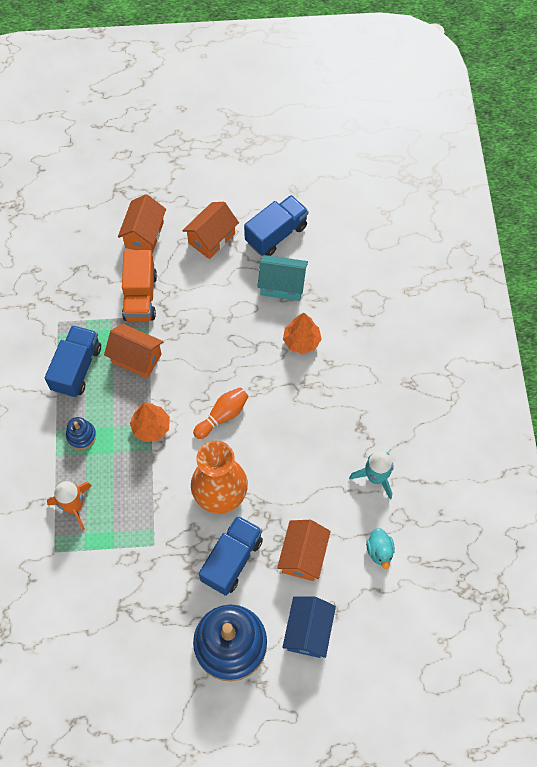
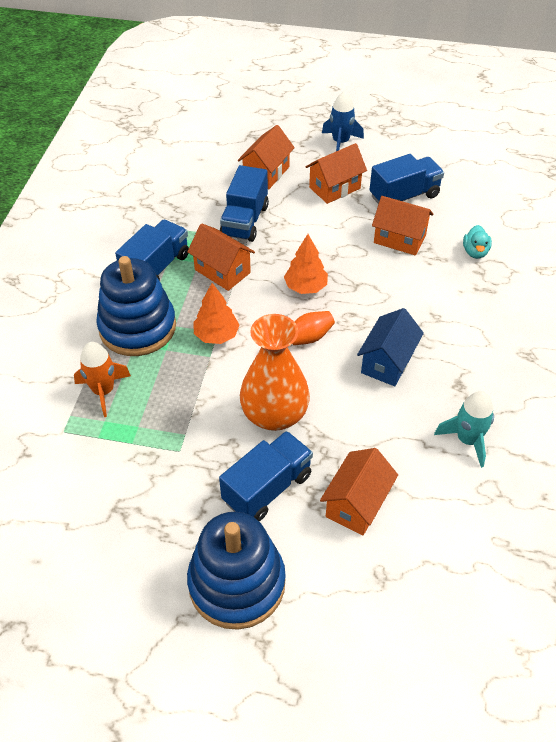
camera: 15 degrees right, 15 degrees down
blue stacking toy [66,417,96,450] -> blue stacking toy [96,256,176,356], size x2.27
orange truck [122,250,157,321] -> blue truck [220,165,269,242]
turquoise house [257,255,308,301] -> orange house [372,196,433,256]
blue house [282,596,336,658] -> blue house moved to [357,308,424,386]
orange tree [283,313,322,354] -> orange tree moved to [284,234,328,294]
turquoise duck [366,528,395,569] -> turquoise duck moved to [463,225,492,259]
none -> blue rocket [322,91,364,151]

